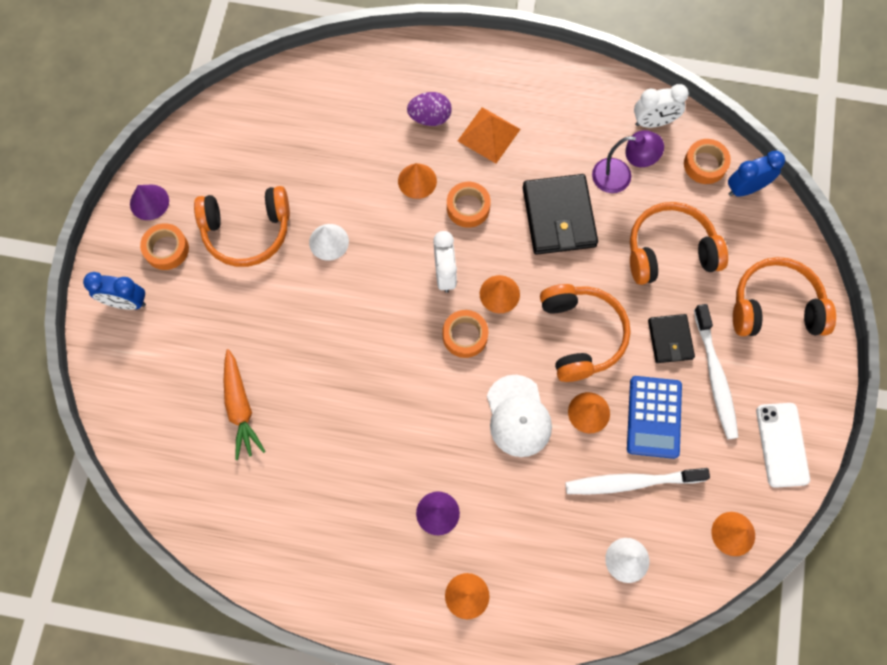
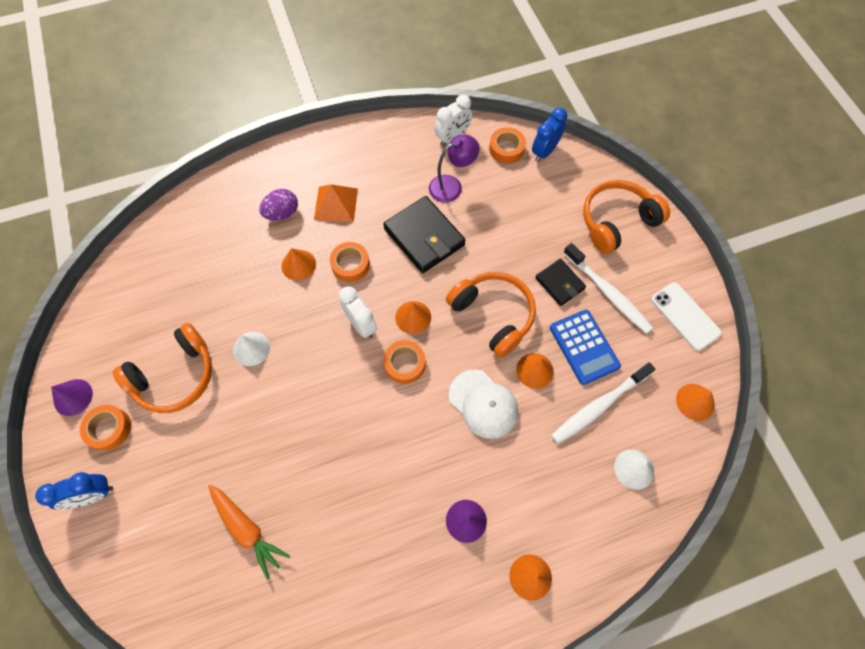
camera: 30 degrees left, 5 degrees down
orange headphones [630,202,728,285] -> none

